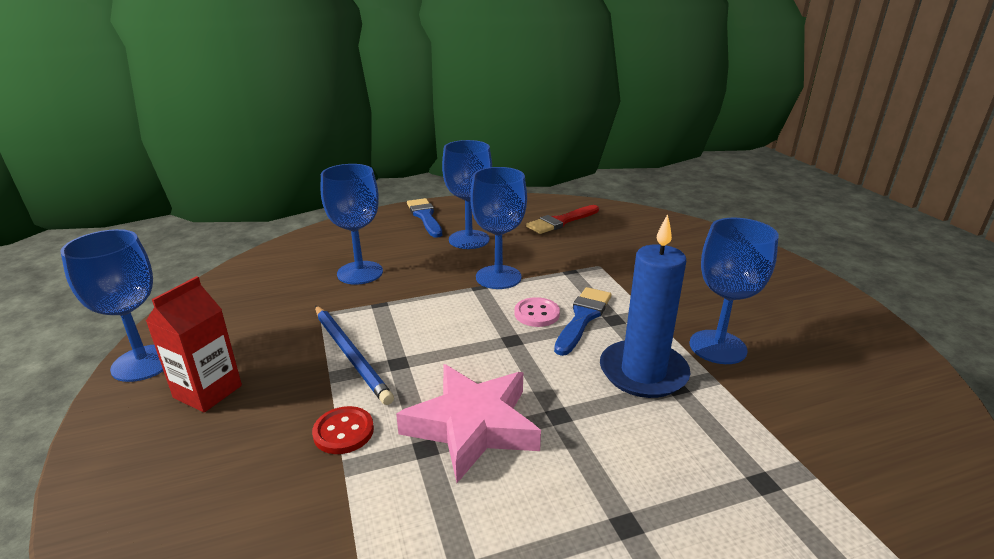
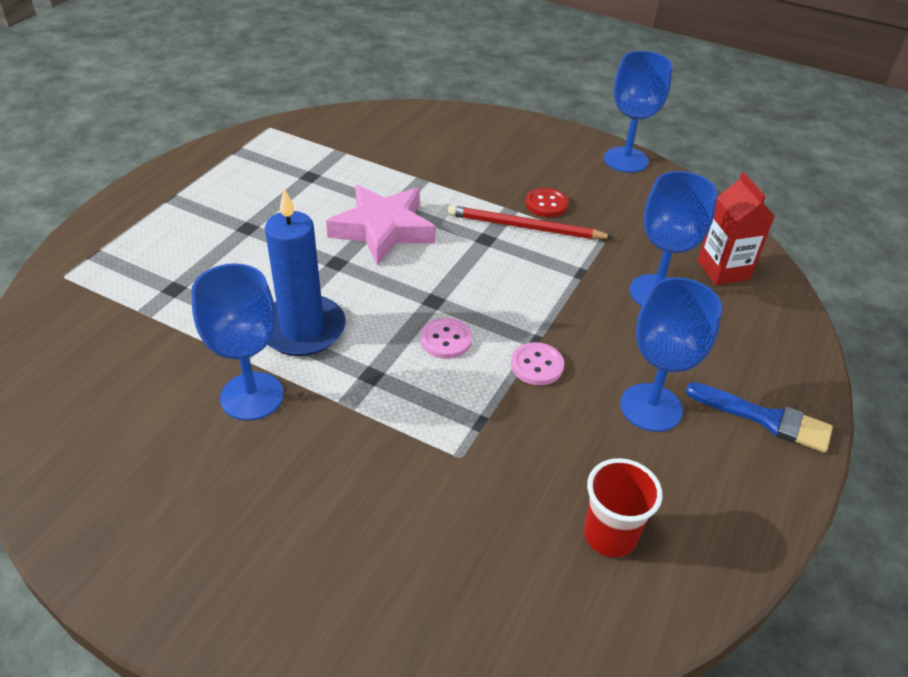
camera: 135 degrees right, 15 degrees up
red carton [146,276,242,413] -> red carton moved to [697,172,775,285]
red button [312,406,374,454] -> red button moved to [525,188,568,217]
blue pencil [315,306,394,405] -> red pencil [447,205,614,239]
blue goblet [470,167,527,289] -> pink button [511,342,564,385]
red brush [526,205,599,234] -> red cup [584,458,663,557]
blue brush [554,287,611,356] -> none

